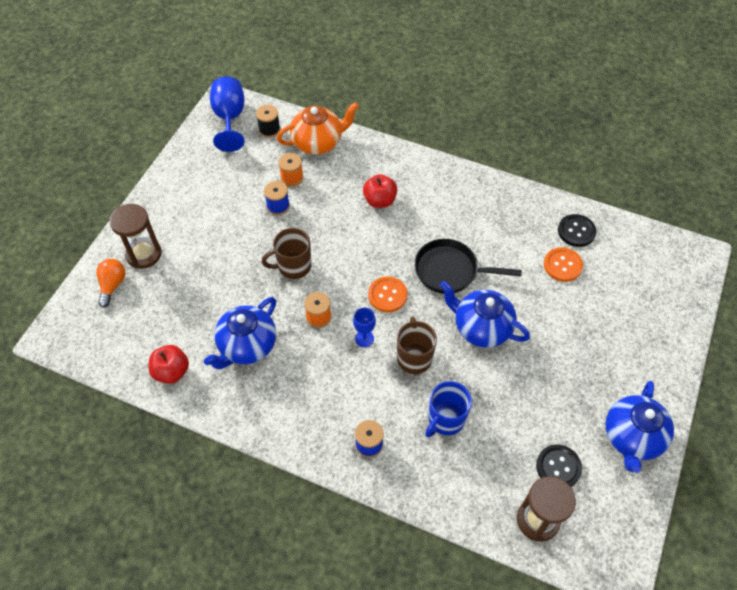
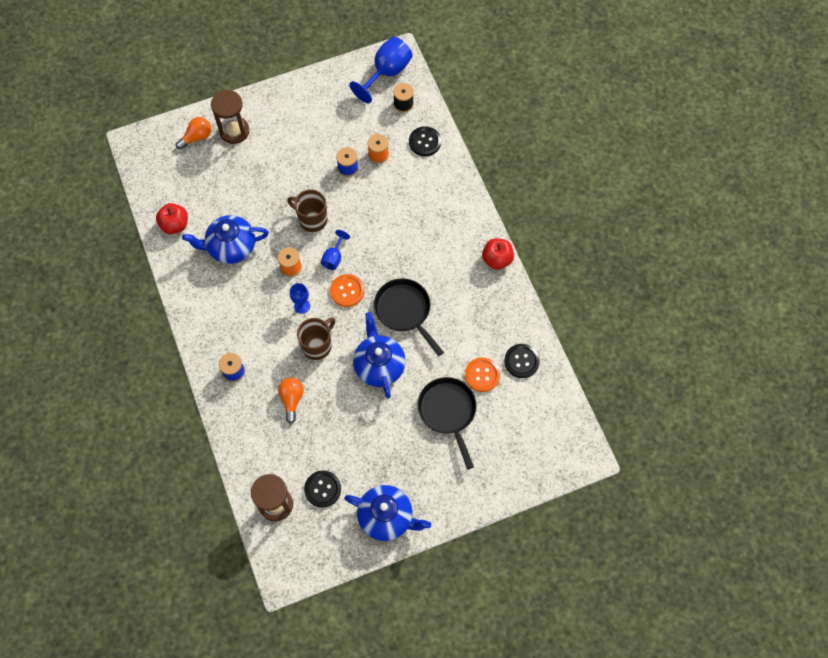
camera: 45 degrees right, 10 degrees up
orange teapot [277,102,359,154] -> black button [409,126,441,156]
red apple [363,174,397,208] -> red apple moved to [482,238,514,270]
blue mug [425,381,472,438] -> orange light bulb [278,378,304,424]
blue teapot [605,381,674,473] -> blue teapot turned 135 degrees counterclockwise [344,485,431,541]
none -> blue goblet [321,230,350,270]
none -> black pan [417,377,477,469]

